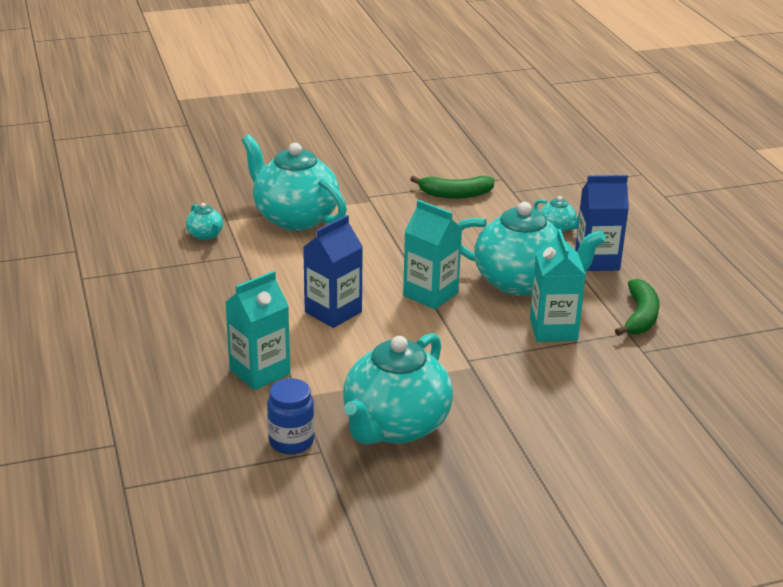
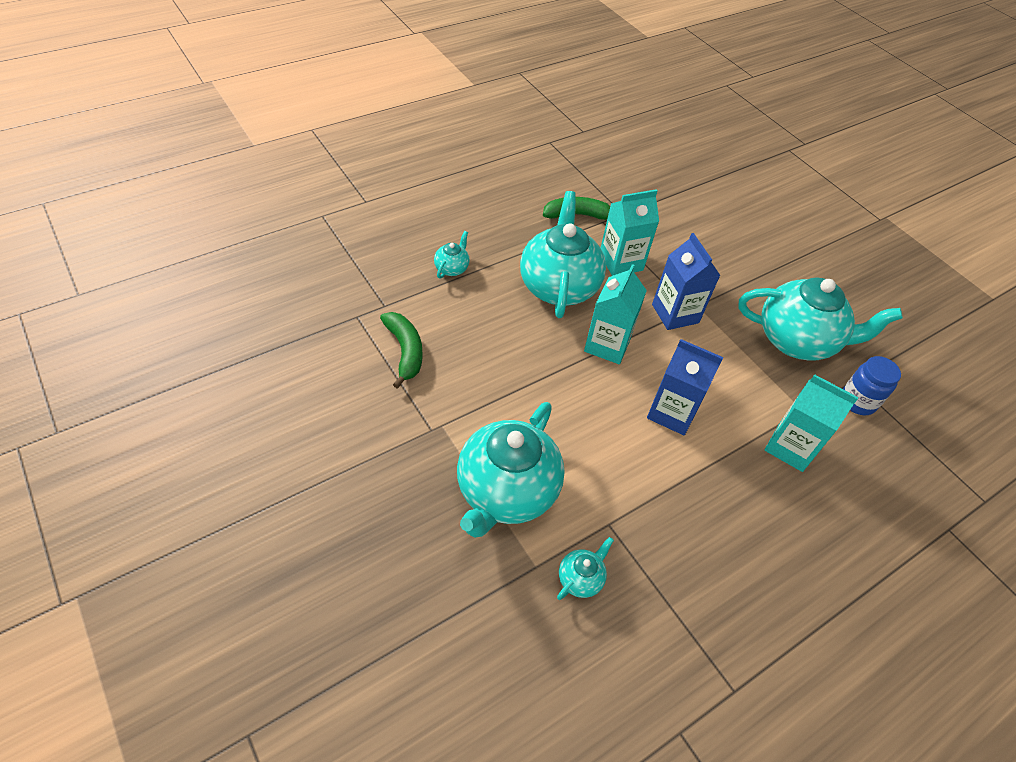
camera: 110 degrees left, 20 degrees up
blue carton [575,175,629,271] -> blue carton moved to [652,233,721,330]

